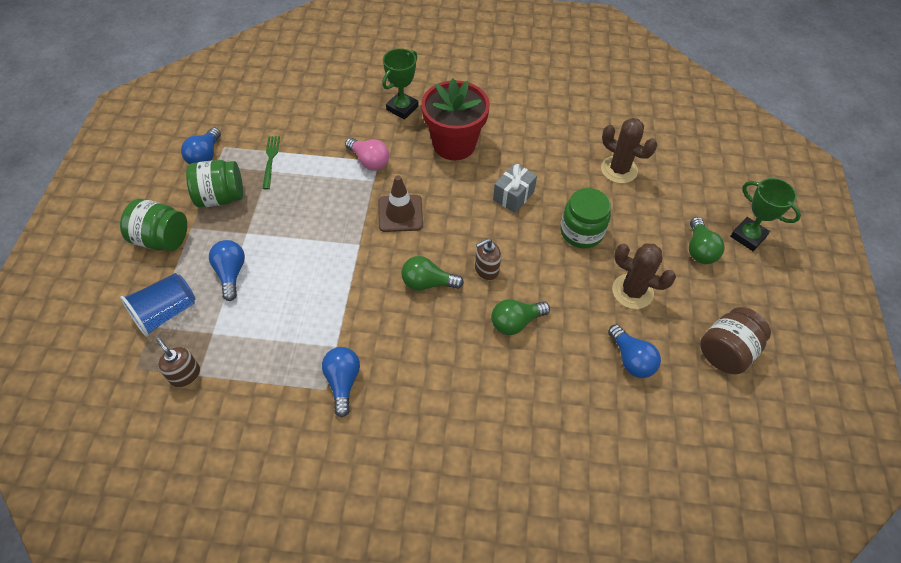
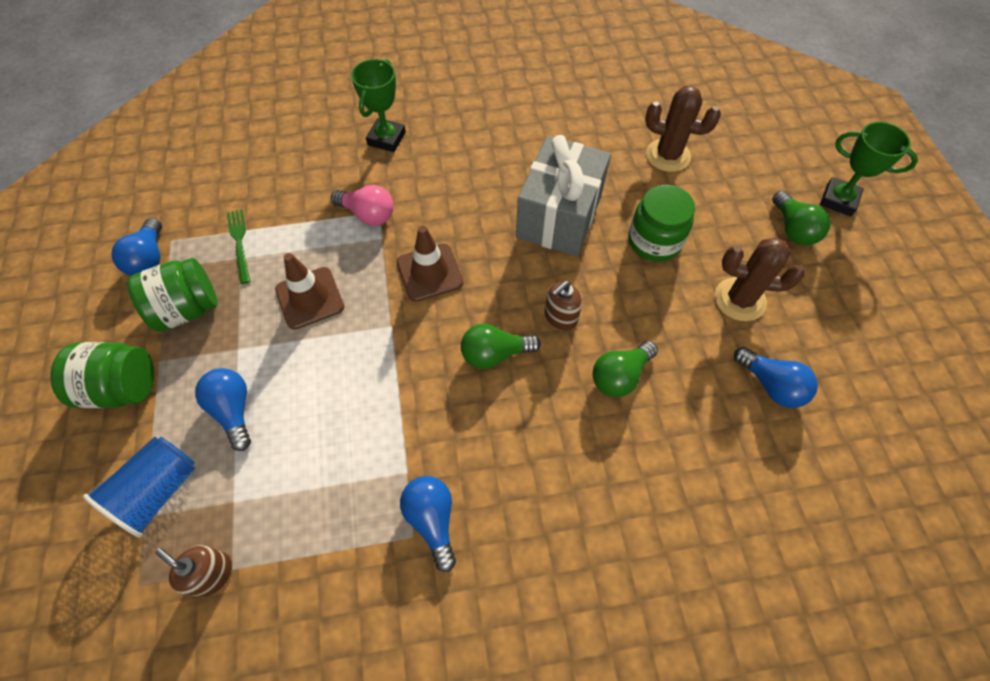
camera: 15 degrees left, 5 degrees up
red flower pot [421,78,490,160] -> none
grey gift [493,163,537,213] -> grey gift [516,135,611,256], size x1.90
brown jar [700,307,771,374] -> none
none -> brown traffic cone [275,253,344,330]

